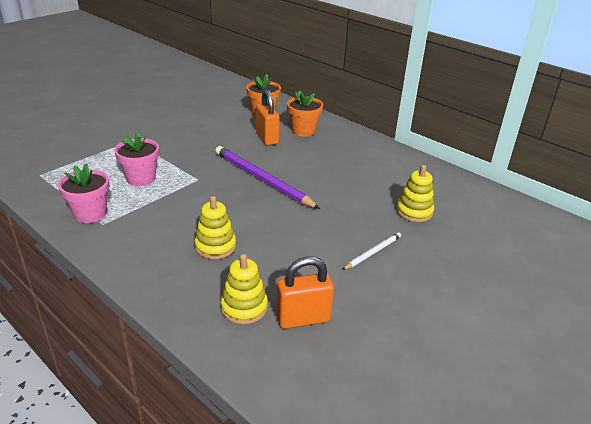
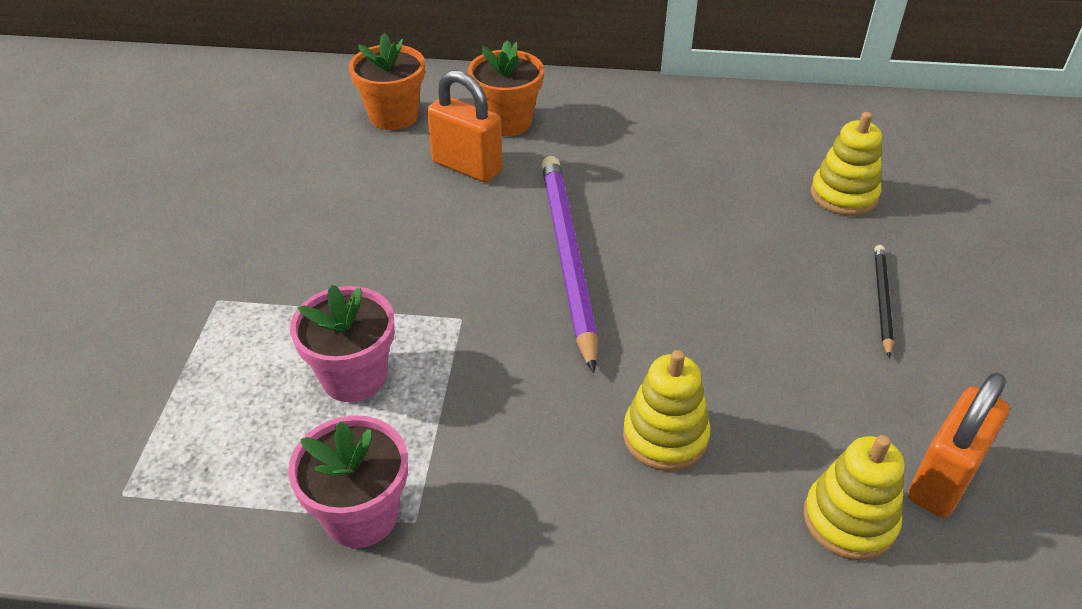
camera: 35 degrees left, 10 degrees up
purple pencil [215,146,320,209] -> purple pencil turned 75 degrees clockwise [542,156,598,373]
white pencil [342,232,401,270] -> black pencil [875,245,894,358]

